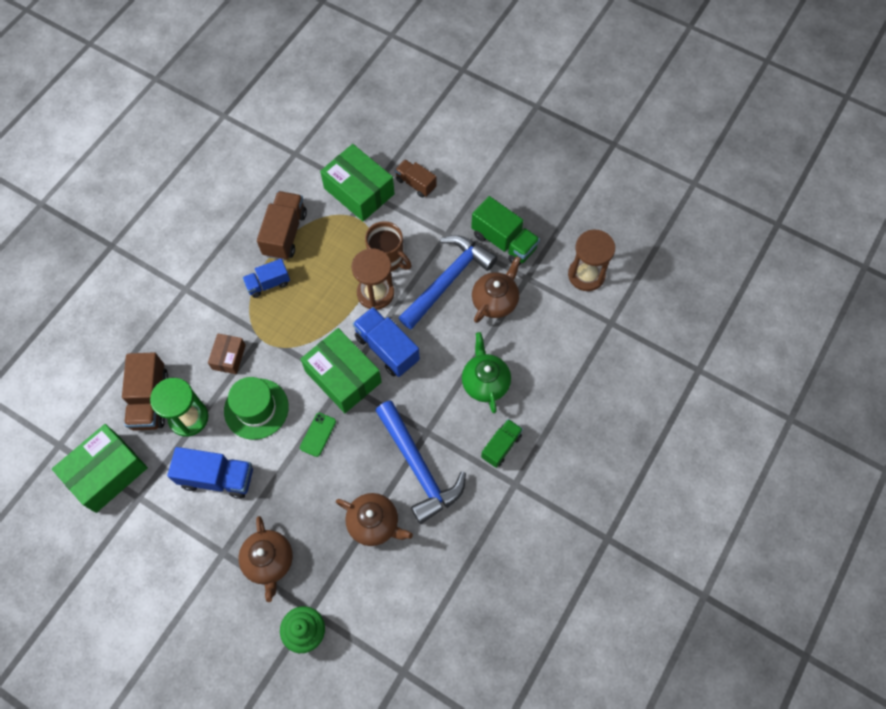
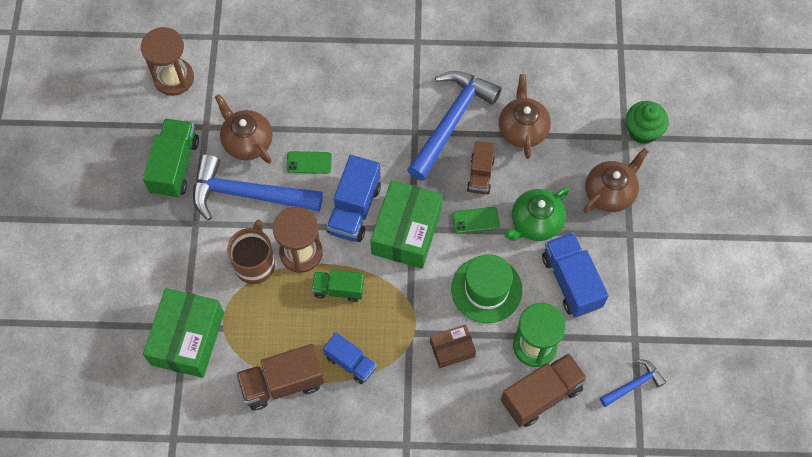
camera: 120 degrees left, 0 degrees up
green box [52,424,148,513] -> blue hammer [600,359,666,407]
brown truck [395,159,437,198] -> brown truck moved to [467,141,495,194]
green teapot [462,332,511,413] -> green teapot moved to [504,187,570,241]
brown teapot [472,256,521,323] -> brown teapot turned 45 degrees clockwise [215,94,273,164]
green truck [481,419,523,468] -> green truck moved to [312,270,364,302]
none -> green phone [286,151,332,174]

